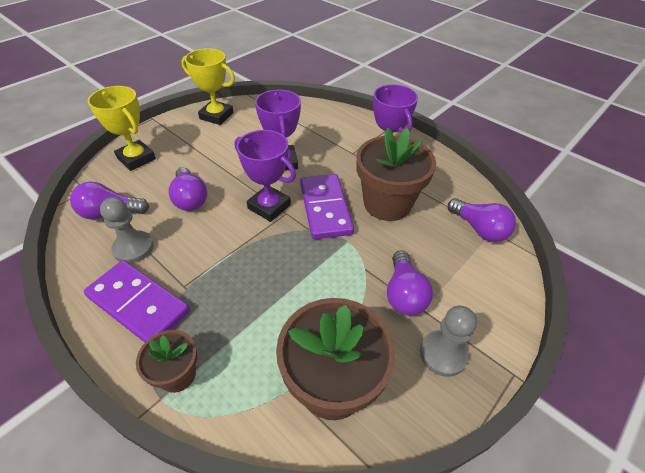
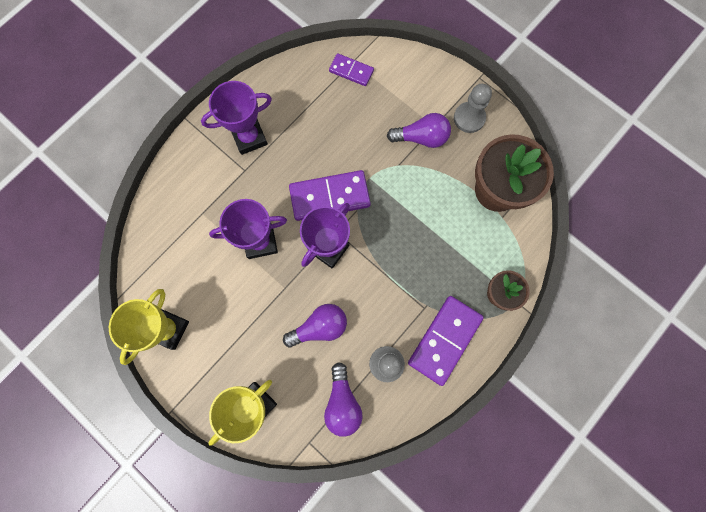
camera: 90 degrees left, 30 degrees up
brown flower pot [356,128,436,221] -> none
purple light bulb [448,198,516,242] -> purple domino [329,53,374,86]

